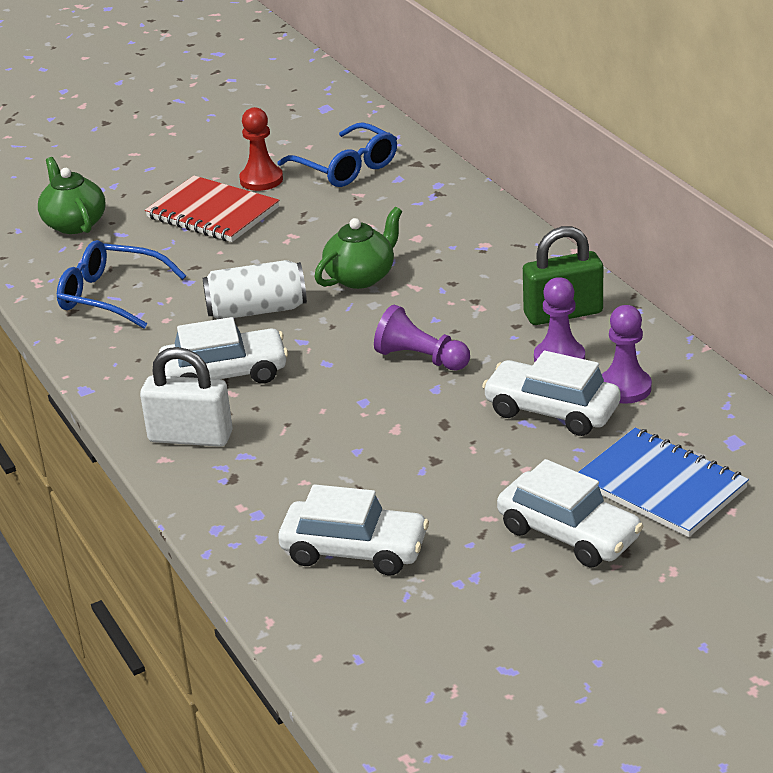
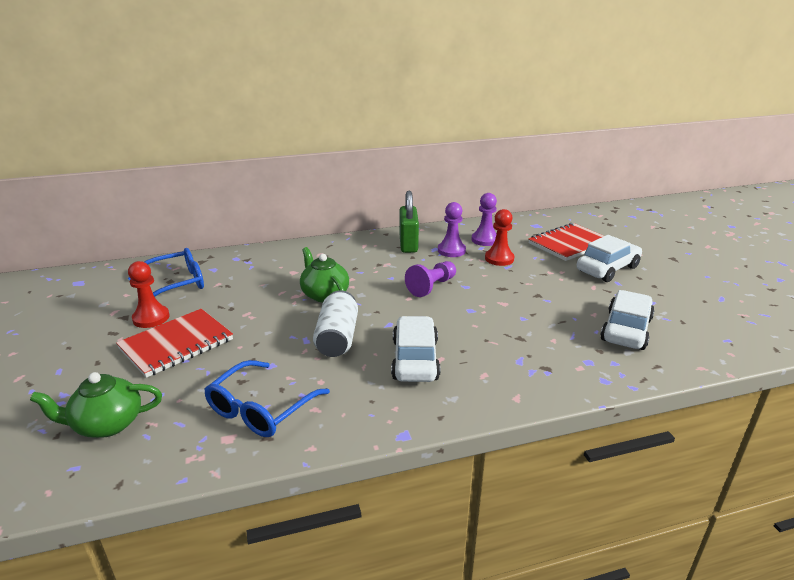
camera: 80 degrees left, 5 degrees down
white padlock [140,347,233,447] -> none
white car [482,351,621,436] -> red pawn [485,209,514,266]
blue notebook [578,427,749,537] -> red notebook [529,223,604,261]

